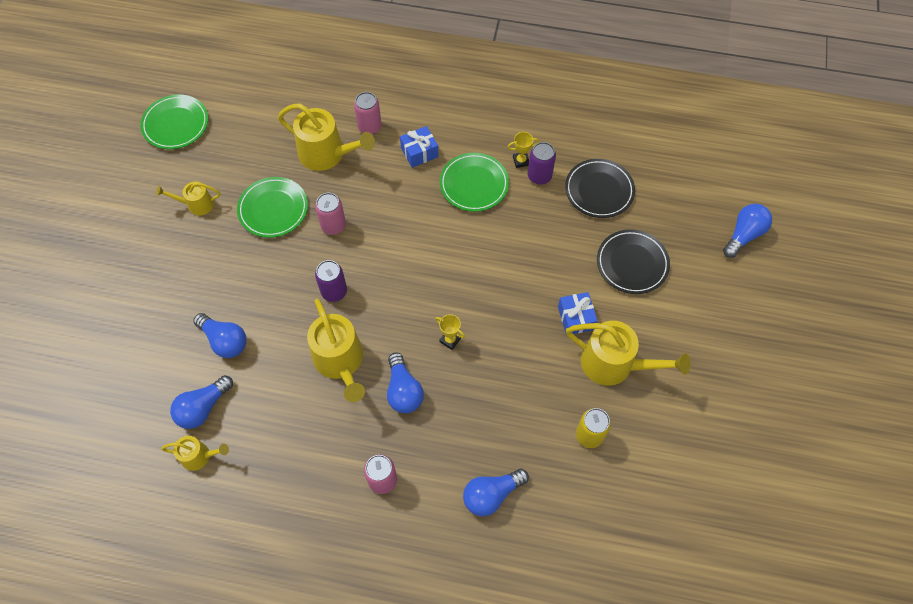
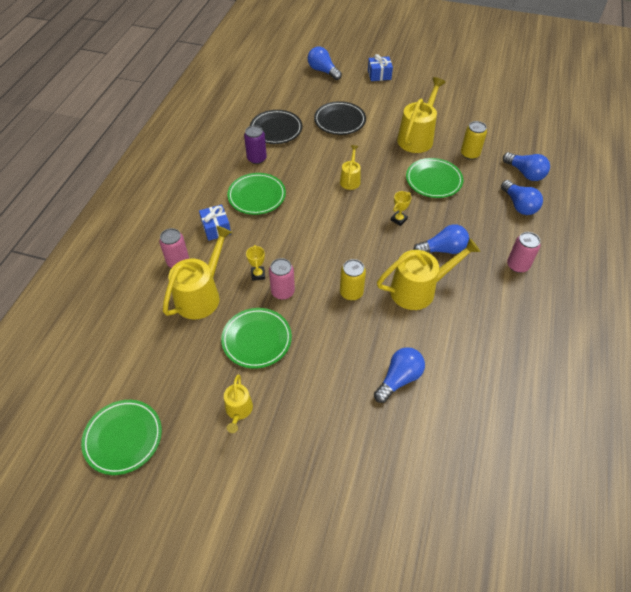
camera: 85 degrees left, 10 degrees down
yellow watering can [161,436,229,471] -> yellow watering can moved to [340,145,361,190]
blue light bulb [170,375,233,429] -> blue light bulb moved to [503,152,550,181]
purple can [315,260,347,302] -> yellow can [340,259,366,301]
yellow trophy [508,132,539,168] -> yellow trophy moved to [246,245,265,281]
blue gift [558,292,597,334] -> blue gift moved to [368,54,393,81]
none -> green plate [406,158,463,198]

